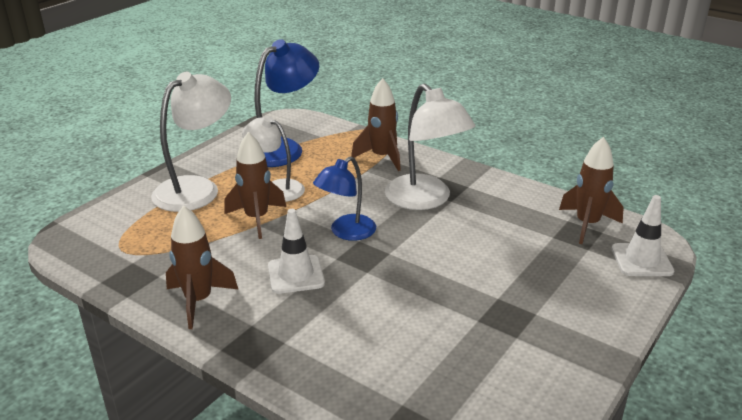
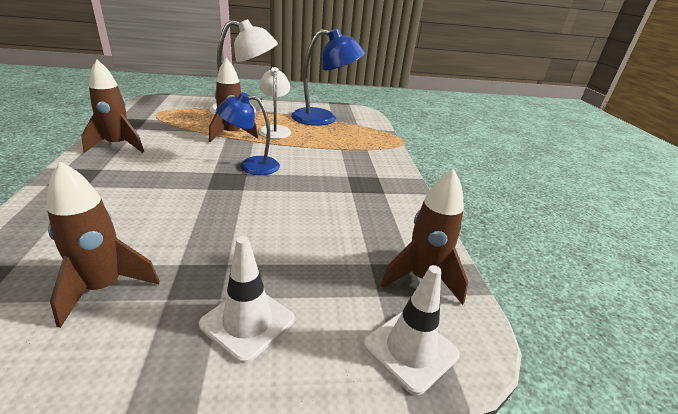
camera: 45 degrees right, 0 degrees up
white traffic cone [268,209,325,294] -> white traffic cone moved to [199,236,295,363]
brown rocket [351,78,401,171] -> brown rocket moved to [47,161,160,328]
white lamp [385,84,475,210] -> none

